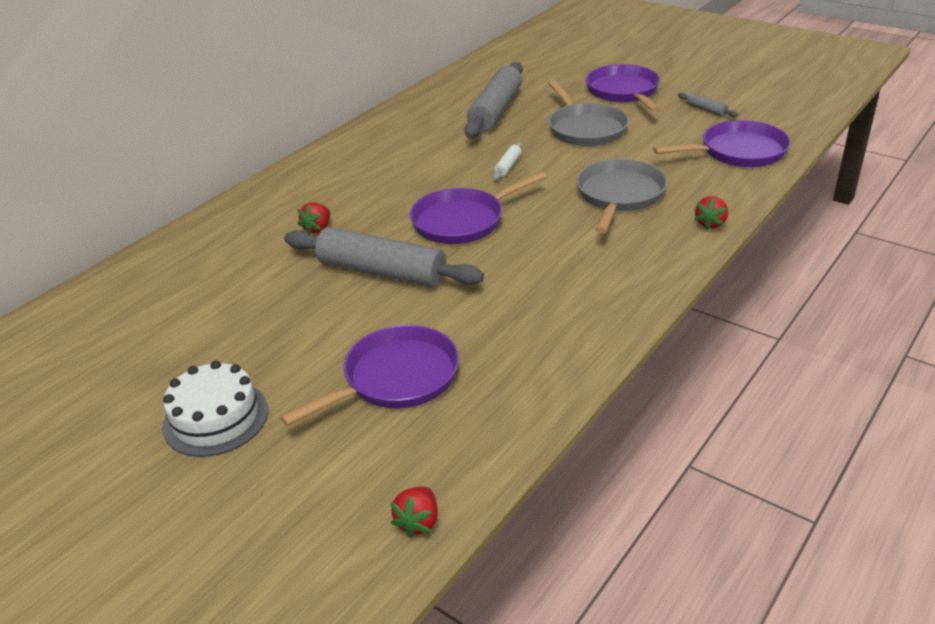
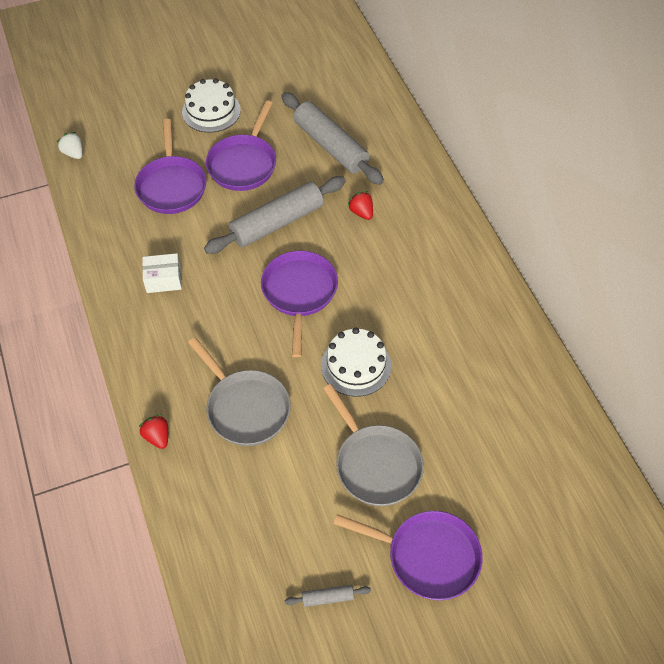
camera: 120 degrees right, 20 degrees up
red strawberry [390,487,438,538] -> white strawberry [57,132,83,159]
grey rolling pin [464,62,523,138] -> grey rolling pin moved to [281,92,384,185]
white rolling pin [493,142,522,180] -> white cake [321,328,391,397]
grey pan [548,80,629,146] -> grey pan turned 135 degrees counterclockwise [323,384,424,506]
purple pan [653,120,791,167] -> purple pan moved to [206,100,276,191]
none -> white box [142,253,182,293]

